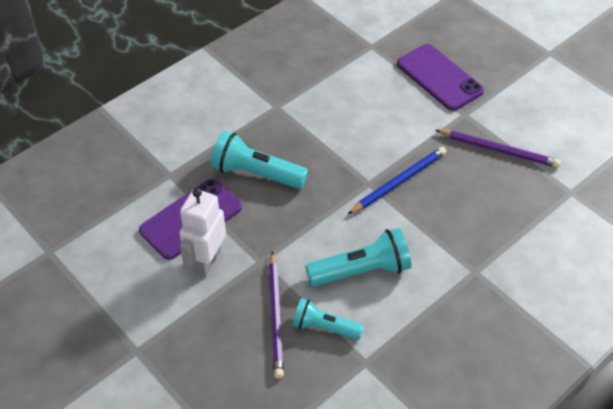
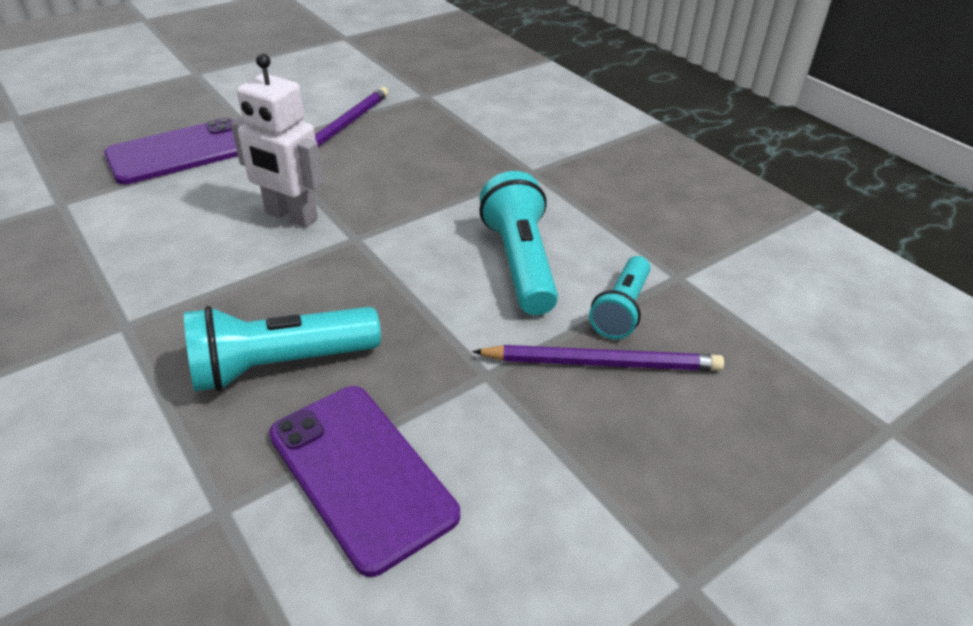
camera: 85 degrees left, 10 degrees down
white robot [179,188,226,277] -> white robot moved to [231,53,323,227]
turquoise flashlight [211,131,308,189] -> turquoise flashlight turned 45 degrees clockwise [184,306,381,391]
blue pencil [347,147,446,215] -> none

